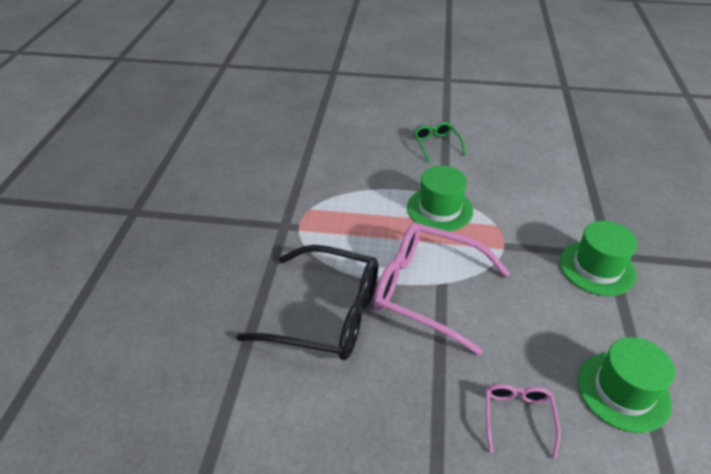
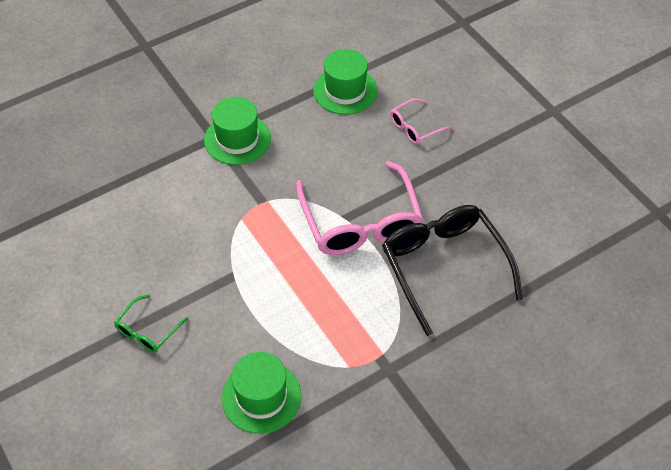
camera: 130 degrees left, 10 degrees up
green hat [407,166,473,231] -> green hat moved to [222,352,301,434]

